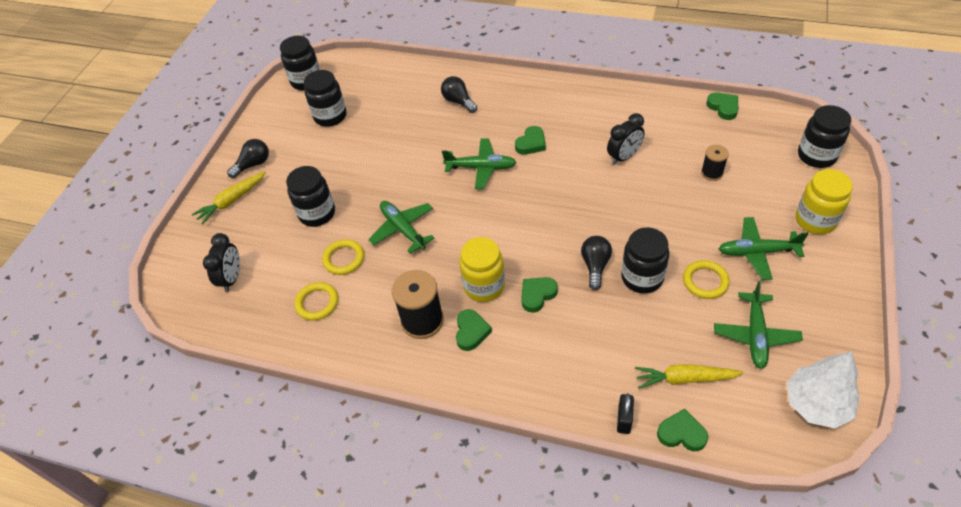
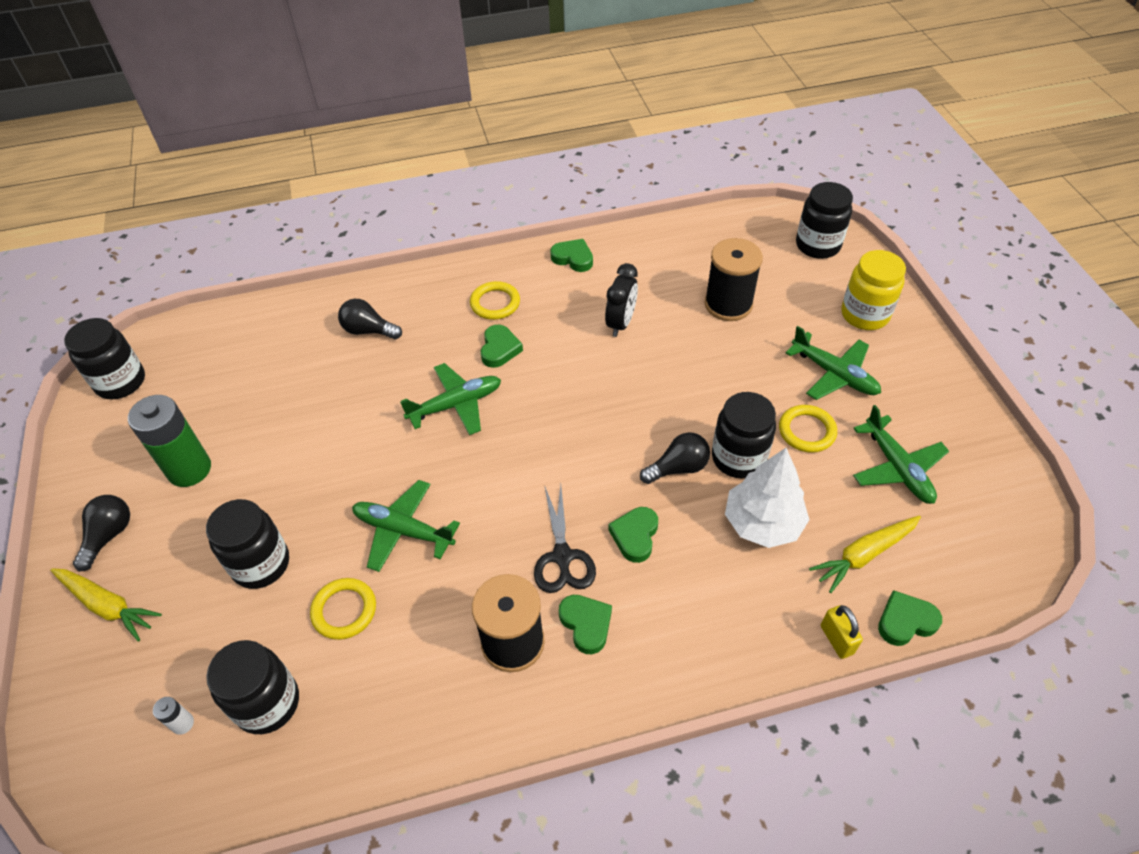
camera: 35 degrees left, 0 degrees up
yellow carrot [192,171,266,225] -> yellow carrot turned 75 degrees counterclockwise [50,568,162,641]
black clock [203,233,240,292] -> white battery [153,697,194,735]
yellow ring [294,282,338,321] -> yellow ring moved to [470,281,520,320]
black jar [304,70,346,127] -> black jar moved to [206,640,299,734]
yellow jar [459,237,505,302] -> black scissors [534,484,596,593]
black light bulb [581,236,612,290] -> black light bulb turned 90 degrees clockwise [640,432,710,484]
black padlock [617,393,634,434] -> yellow padlock [821,605,863,659]
black spool [701,145,729,181] -> black spool [704,238,763,321], size x1.78
green heart [706,92,738,120] -> green heart moved to [550,239,593,272]
green plane [719,217,808,280] -> green plane turned 105 degrees counterclockwise [786,326,881,400]
white tree [787,351,860,428] -> white tree moved to [725,448,810,548]
none -> green battery [128,395,211,487]

